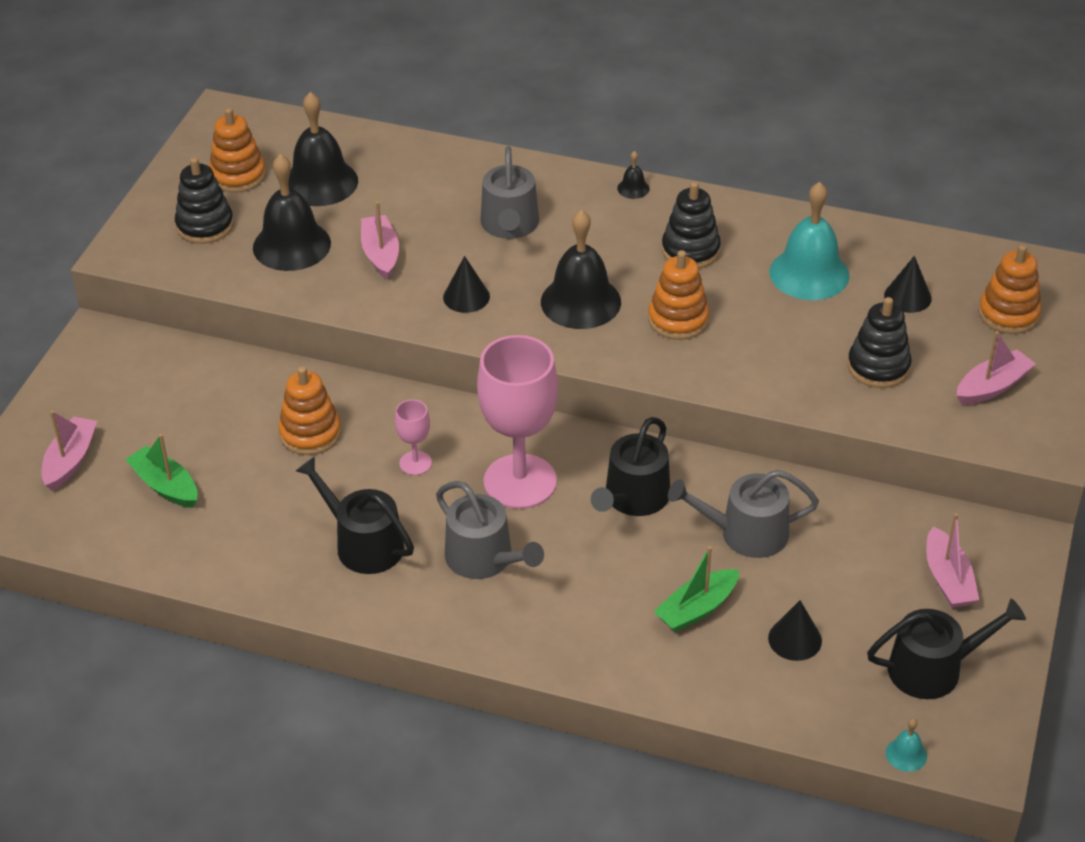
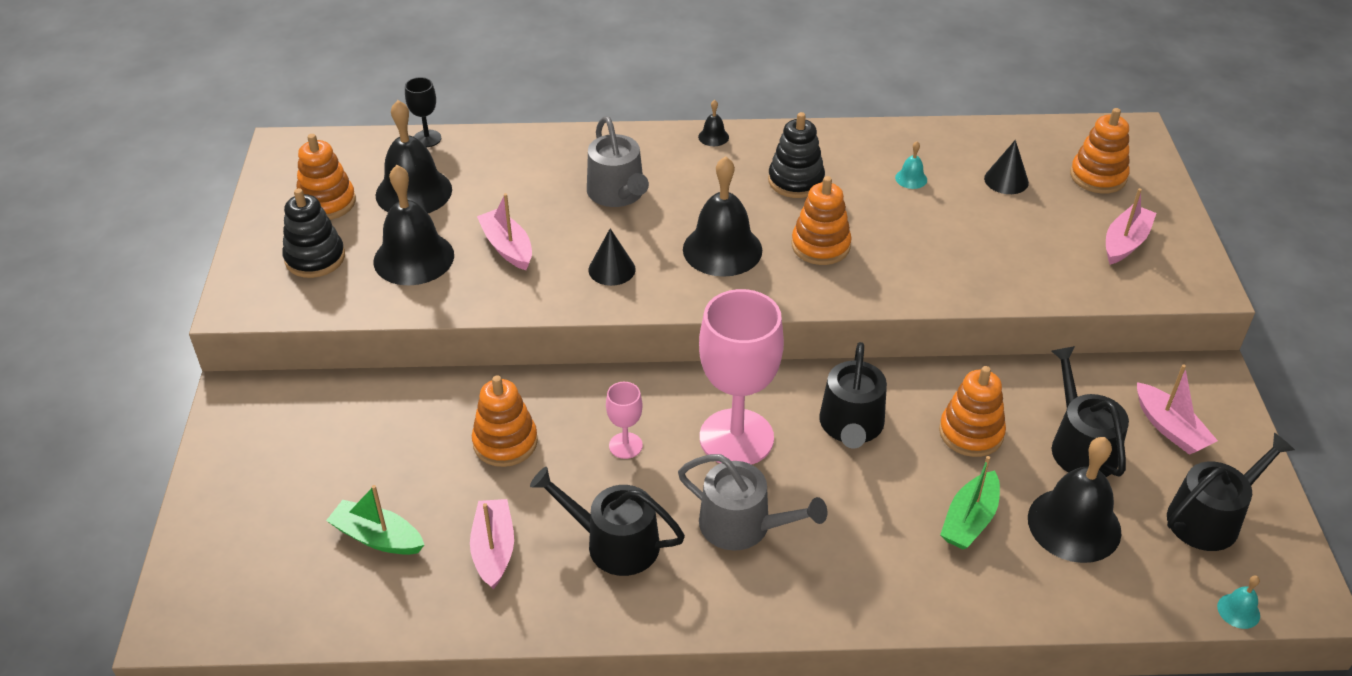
camera: 20 degrees left, 0 degrees up
pink boat [41,411,97,491] -> pink boat moved to [470,499,514,590]
grey watering can [668,470,819,558] -> orange stacking toy [939,366,1006,457]
black cone [768,600,822,661] -> black bell [1028,437,1121,563]
turquoise bell [769,182,849,300] -> turquoise bell [895,141,927,189], size x0.43
black stacking toy [848,297,911,388] -> none
none -> black goblet [405,77,441,147]
none -> black watering can [1052,346,1129,477]

